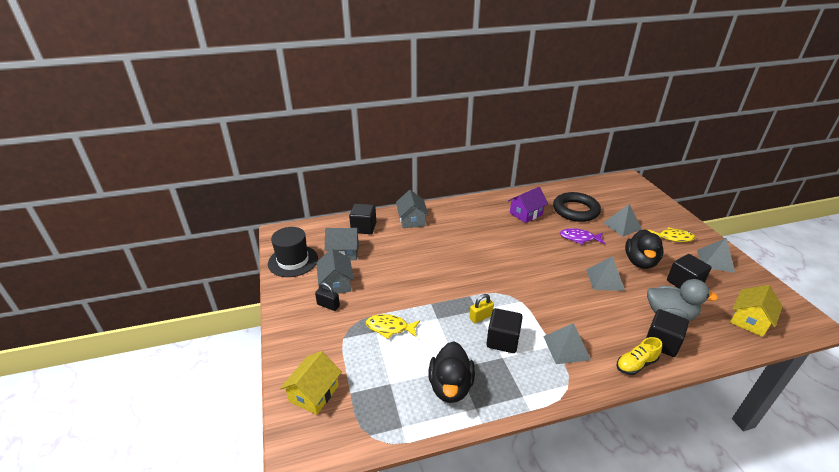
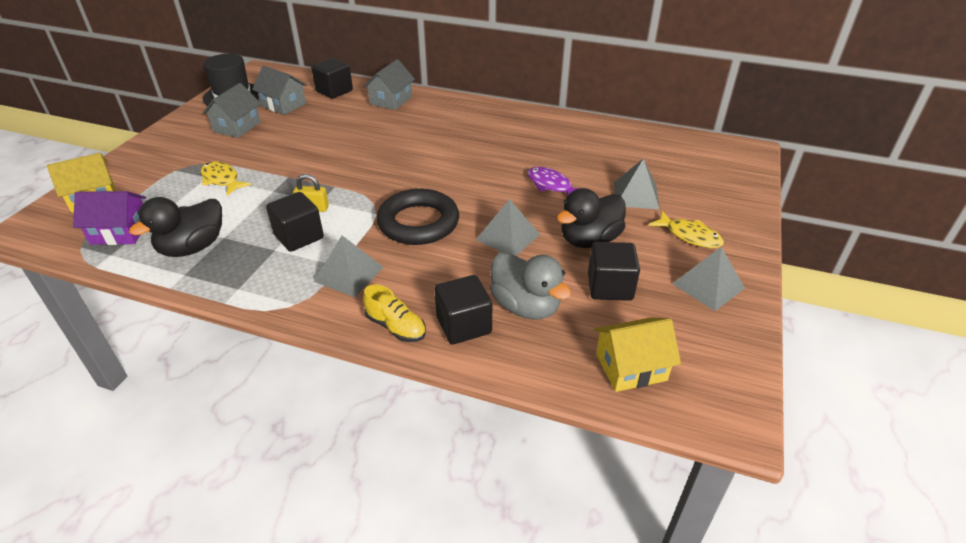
camera: 35 degrees right, 5 degrees up
black padlock [315,282,340,311] -> none
purple house [508,187,548,223] -> purple house moved to [73,191,146,245]
black ring [553,192,601,222] -> black ring moved to [377,189,459,245]
yellow shoe [617,337,662,375] -> yellow shoe turned 150 degrees counterclockwise [363,284,426,342]

